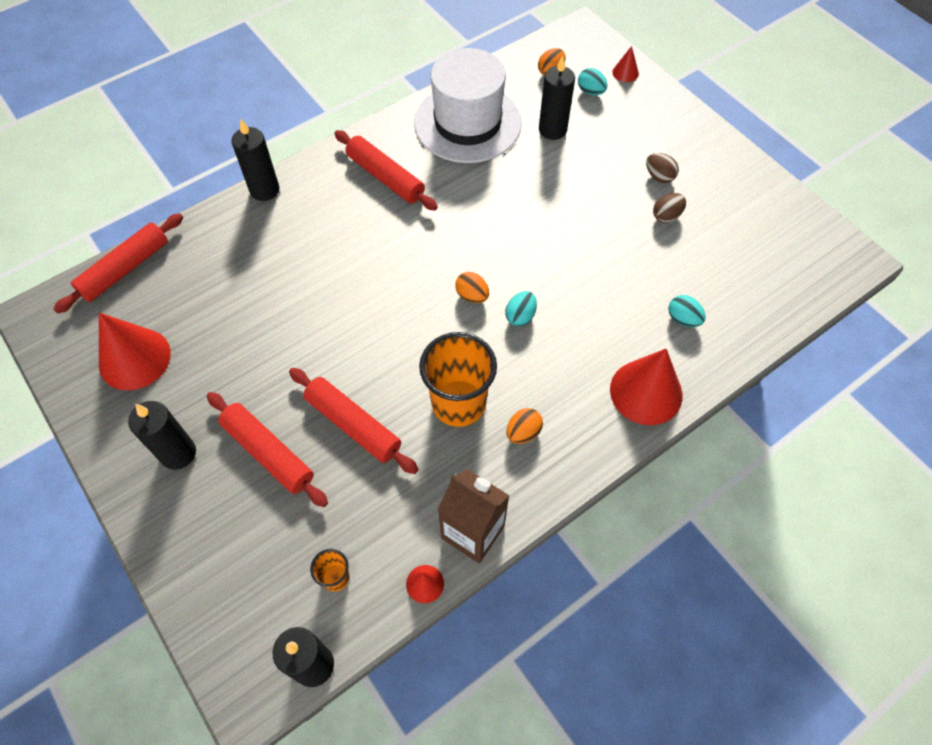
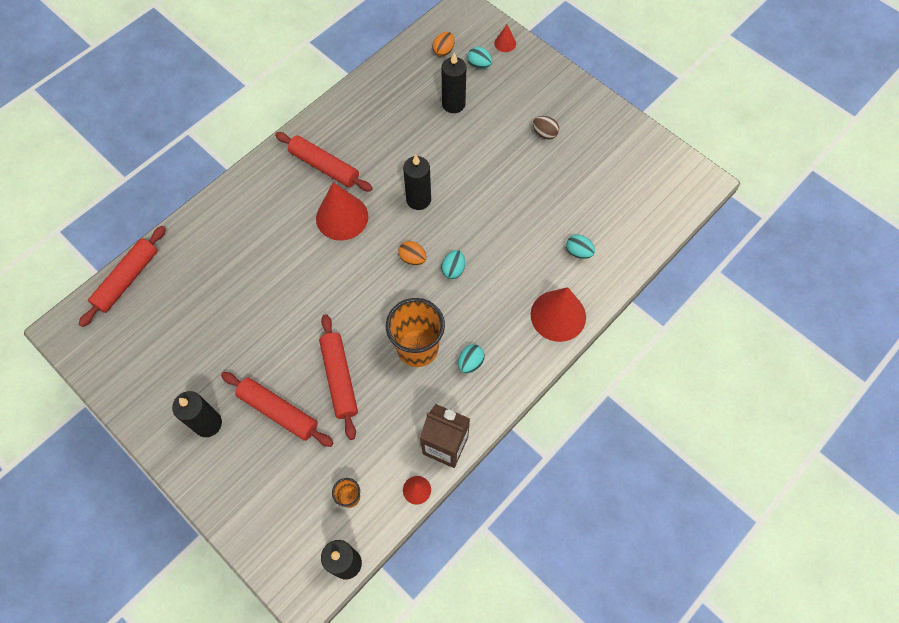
camera: 10 degrees left, 5 degrees up
red cone [99,313,171,390] -> red cone moved to [316,182,368,241]
black candle [232,119,279,201] -> black candle moved to [403,154,431,210]
red rolling pin [289,368,419,474] -> red rolling pin turned 45 degrees clockwise [319,314,358,440]
white hat [414,48,522,163] -> none
orange egg [507,408,543,444] -> turquoise egg [458,344,485,373]
brown egg [653,193,686,223] -> none

